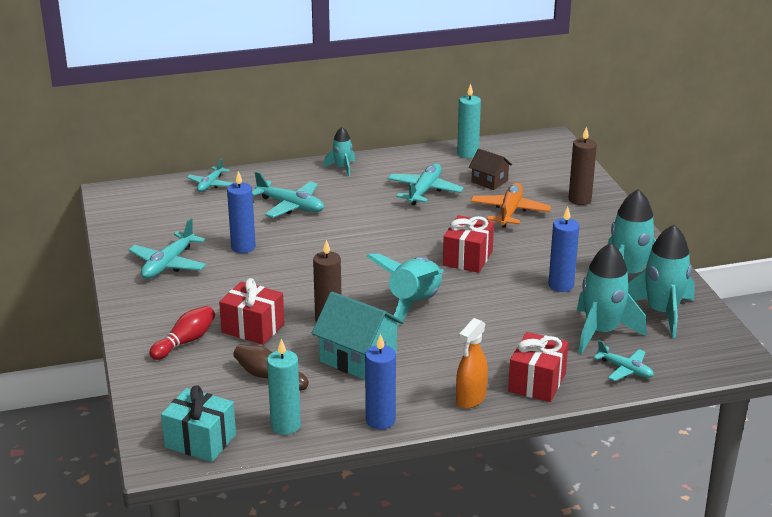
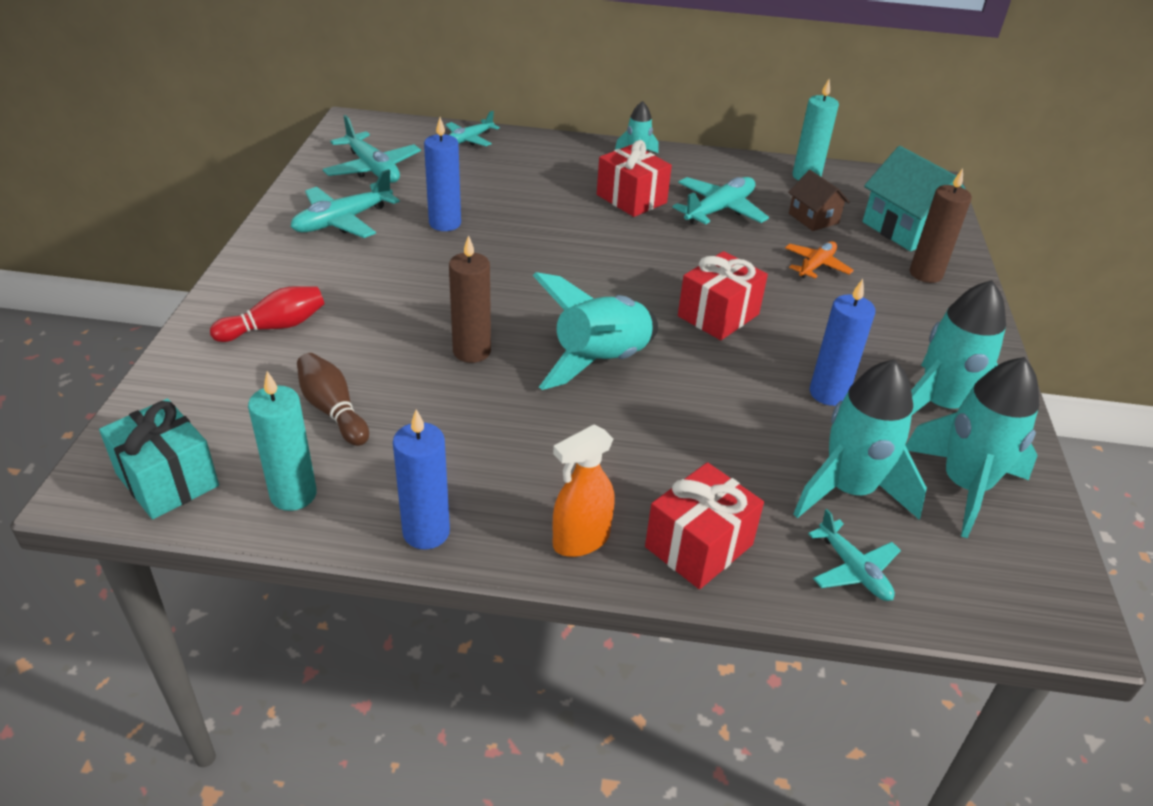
camera: 20 degrees right, 10 degrees up
red gift [219,278,284,345] -> red gift moved to [597,140,672,217]
turquoise plane [252,172,324,218] -> turquoise plane moved to [323,115,421,183]
turquoise house [312,292,404,380] -> turquoise house moved to [863,146,965,251]
orange plane [470,183,551,228] -> orange plane [785,241,854,279], size x0.64

